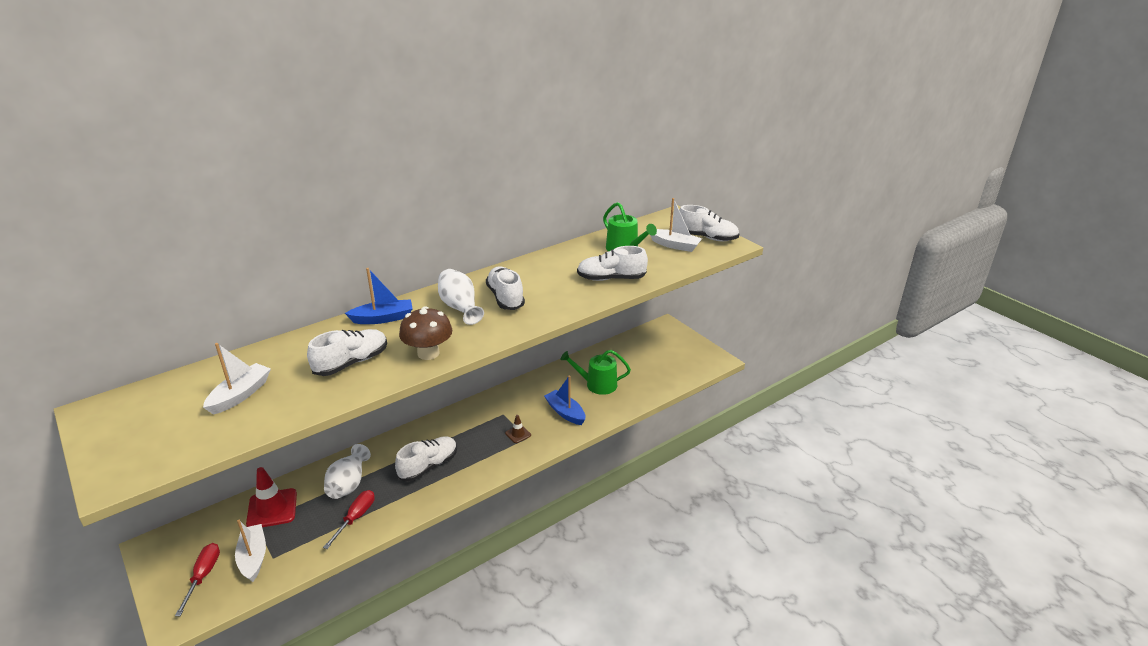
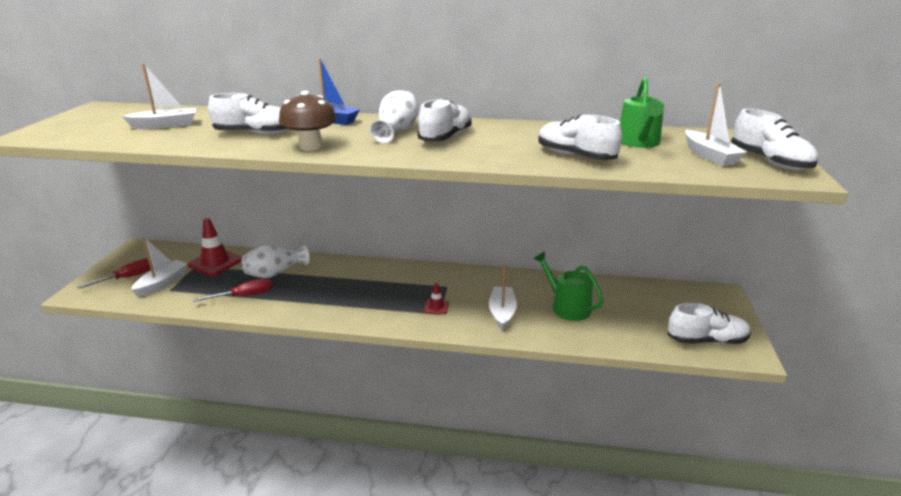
camera: 45 degrees right, 5 degrees down
white shoe [395,436,457,482] -> white shoe moved to [668,303,751,344]
brown traffic cone [505,415,531,443] -> red traffic cone [424,283,449,314]
blue boat [544,376,585,425] -> white boat [489,265,517,330]

